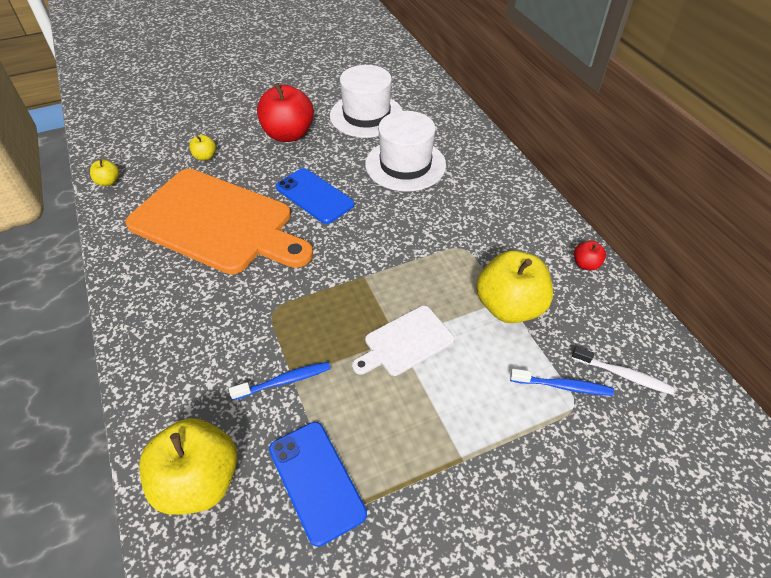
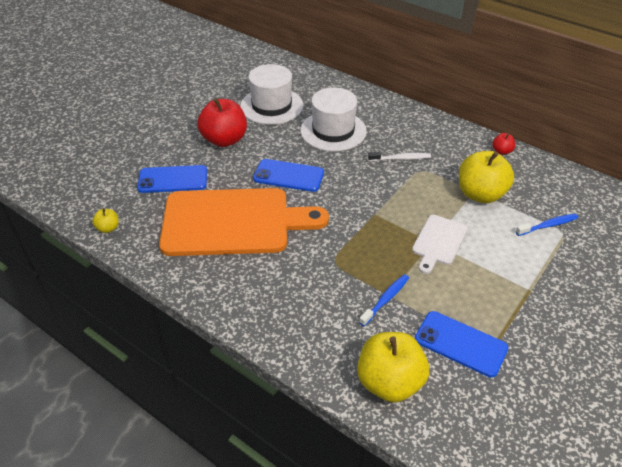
camera: 30 degrees left, 5 degrees down
yellow apple [189,135,216,161] -> blue phone [137,165,207,193]
white toothbrush [572,346,675,395] -> white toothbrush moved to [368,152,431,161]

